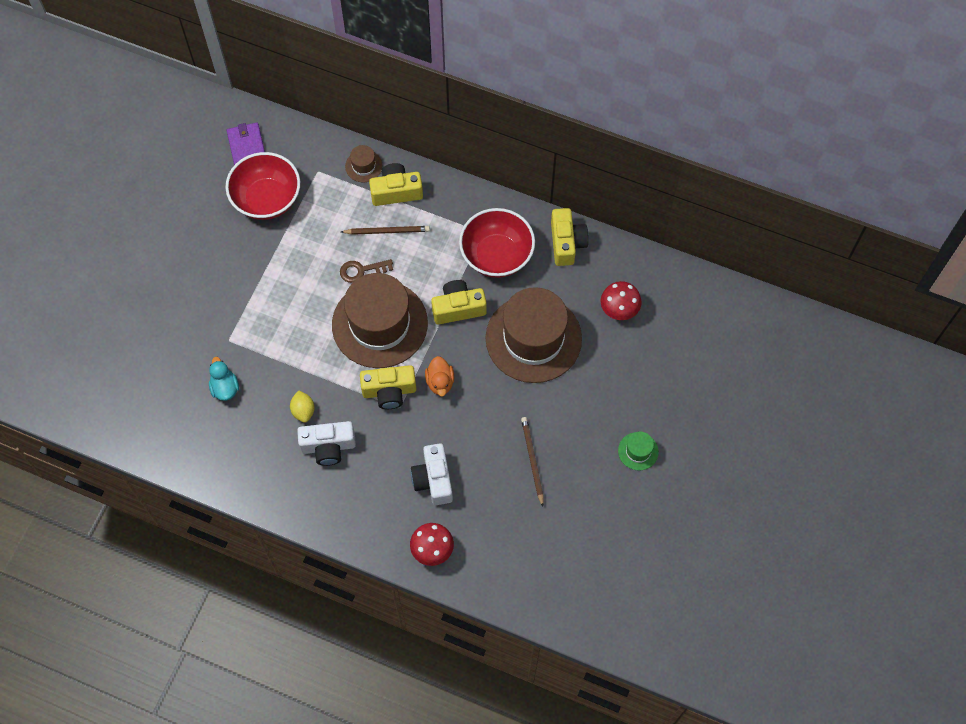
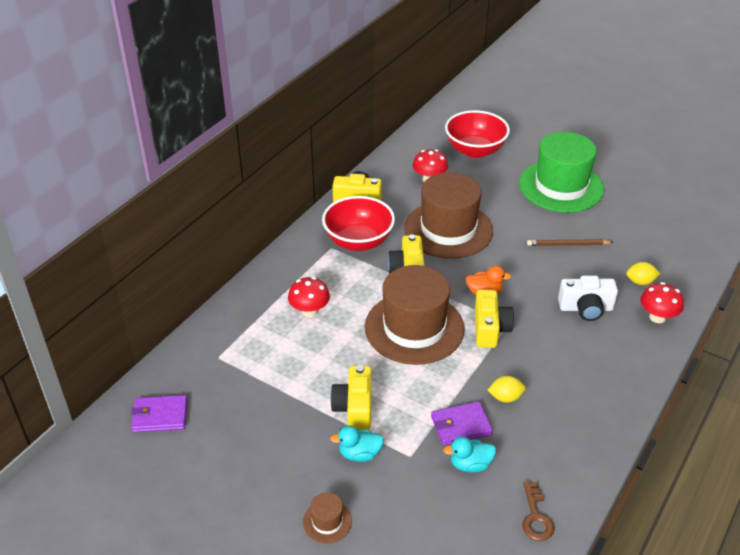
camera: 80 degrees left, 25 degrees down
red bowl [225,152,300,220] -> red bowl moved to [445,110,510,158]
white camera [297,421,356,466] -> none
brown key [340,259,393,283] -> brown key moved to [522,481,554,541]
brown pencil [341,226,430,235] -> red mushroom [288,277,330,317]
brown hat [345,145,383,182] -> brown hat moved to [303,492,352,543]
yellow camera [369,163,423,206] -> yellow camera moved to [330,365,372,430]
green hat [618,431,659,471] -> green hat [519,132,604,213], size x2.46
none -> turquoise duck [330,425,384,462]
none -> purple wallet [431,401,493,446]
none -> yellow lemon [626,262,660,285]

